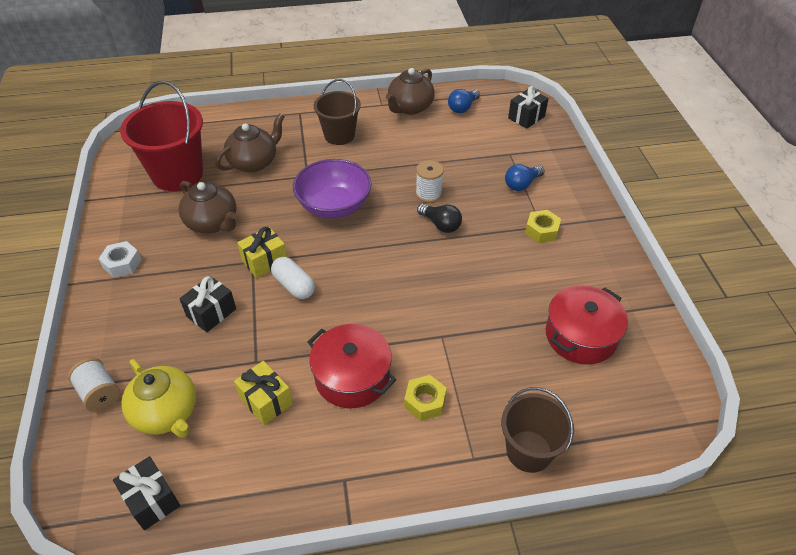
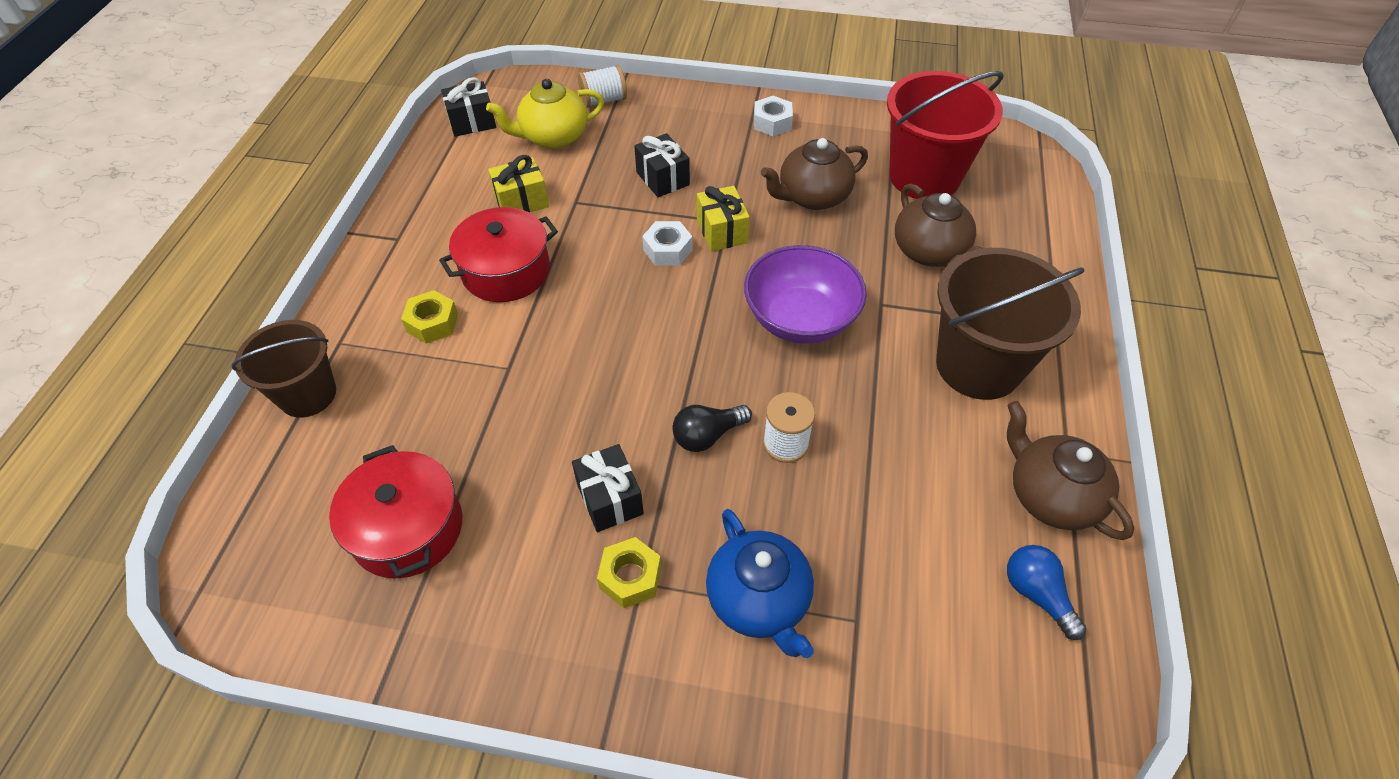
camera: 110 degrees right, 5 degrees up
white capsule [271,257,315,299] -> white nut [642,221,692,266]
brown bucket [314,79,361,145] -> brown bucket [936,248,1085,400], size x1.56
blue light bulb [505,164,545,191] -> blue teapot [706,509,814,658]
black gift [508,86,549,129] -> black gift moved to [572,444,644,532]

